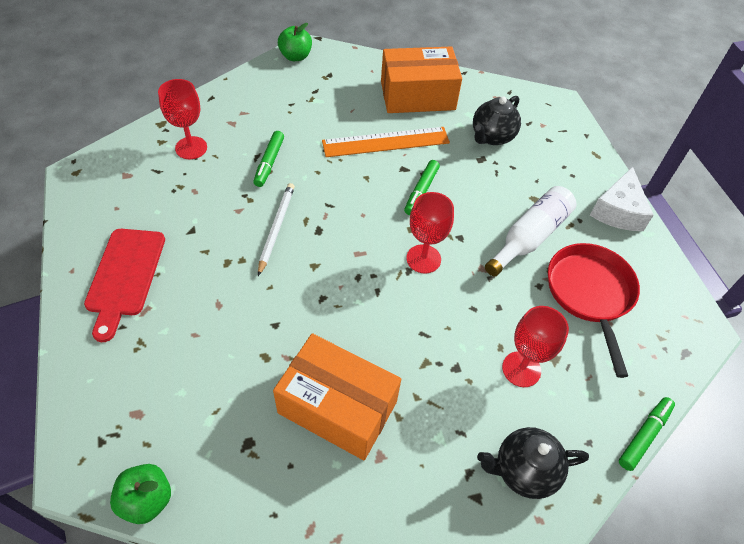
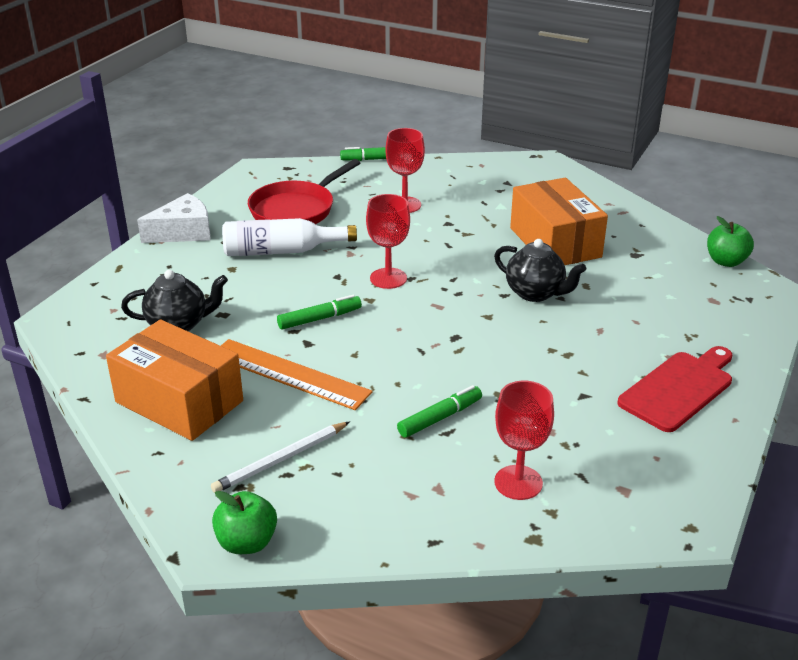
camera: 135 degrees left, 20 degrees down
white pencil [258,183,295,276] -> white pencil moved to [211,422,350,493]
black teapot [477,427,589,499] -> black teapot moved to [494,239,586,302]

